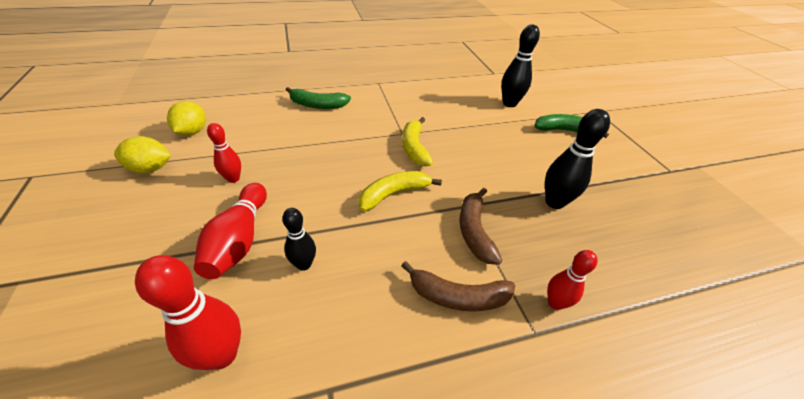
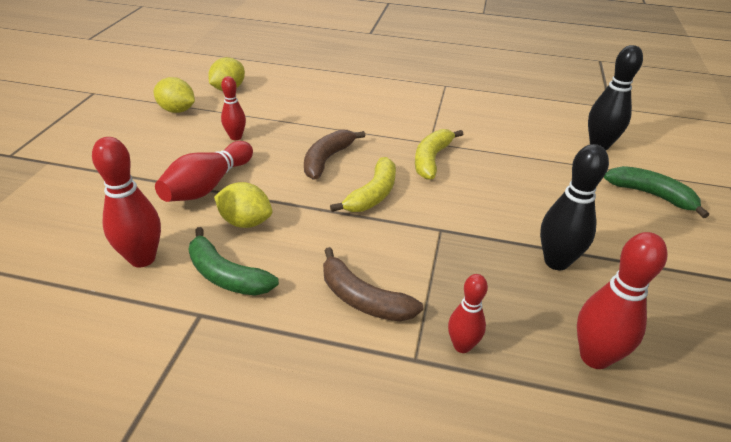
camera: 30 degrees right, 5 degrees down
black bowling pin [282,208,316,271] -> yellow lemon [214,182,272,228]
green banana [286,87,351,109] -> green banana moved to [188,227,279,296]
yellow banana [359,171,442,212] -> yellow banana turned 120 degrees clockwise [330,157,396,212]
brown banana [459,188,502,265] -> brown banana moved to [304,129,365,179]
none -> red bowling pin [577,232,668,369]

